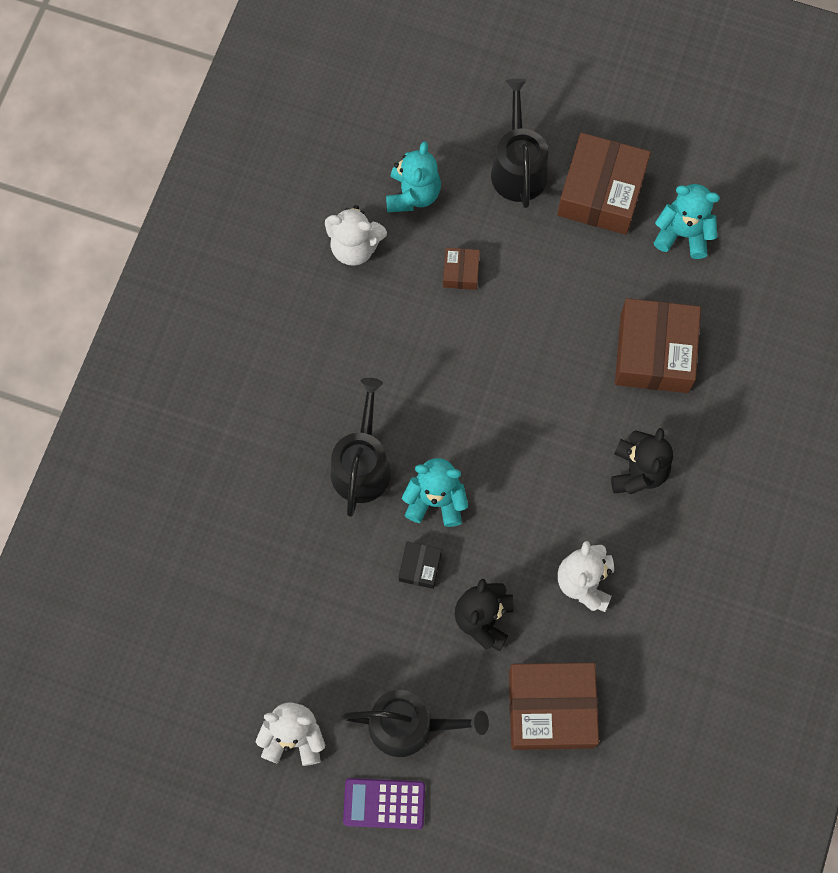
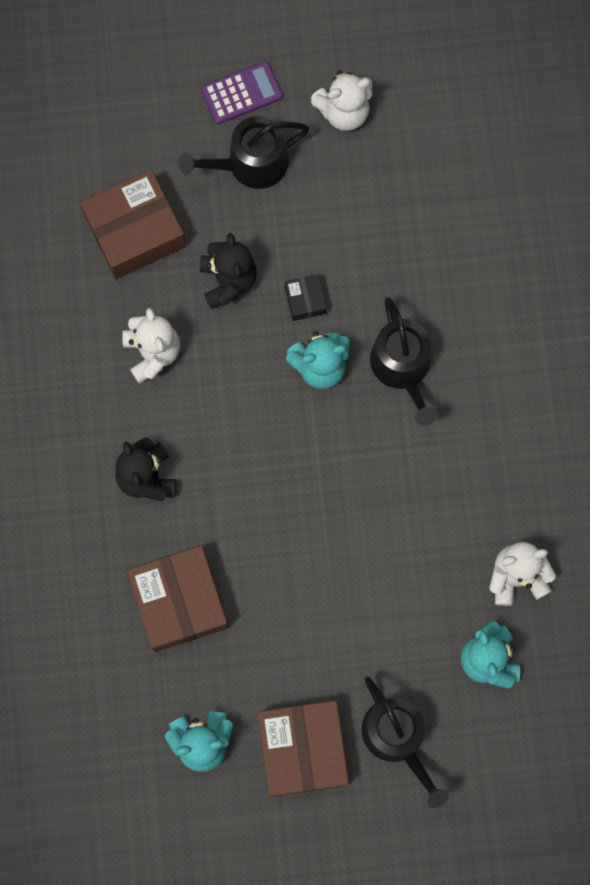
camera: 155 degrees right, 5 degrees up
brown box [443,247,480,290] -> none

